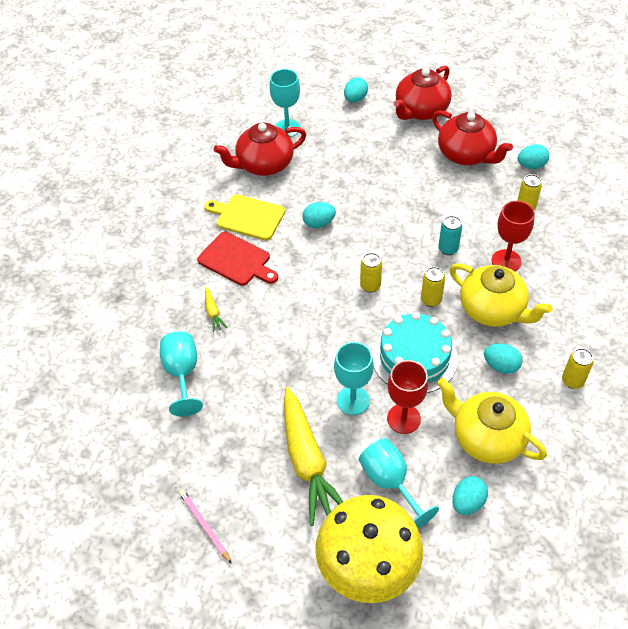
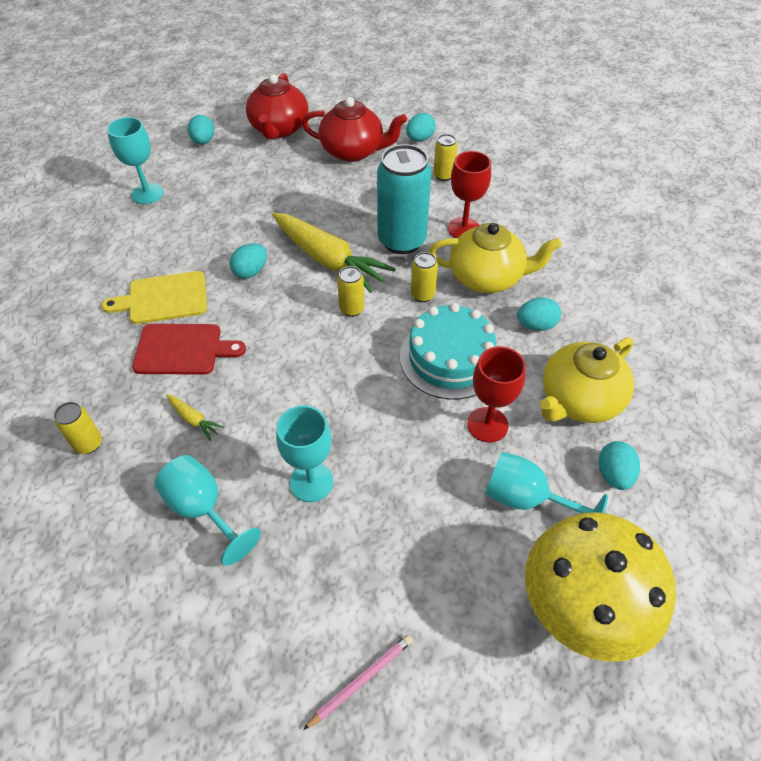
camera: 35 degrees left, 0 degrees up
pink pencil [179,490,232,564] -> pink pencil turned 120 degrees clockwise [303,635,413,730]
red teapot [214,123,307,176] -> none
yellow carrot [284,387,343,526] -> yellow carrot moved to [272,213,396,293]
turquoise goblet [334,342,374,415] -> turquoise goblet moved to [276,405,333,502]
yellow teapot [437,378,547,464] -> yellow teapot turned 45 degrees counterclockwise [540,337,634,423]
turquoise can [438,216,462,255] -> turquoise can [377,144,432,254], size x2.14
yellow can [562,348,593,389] -> yellow can moved to [54,402,102,454]

